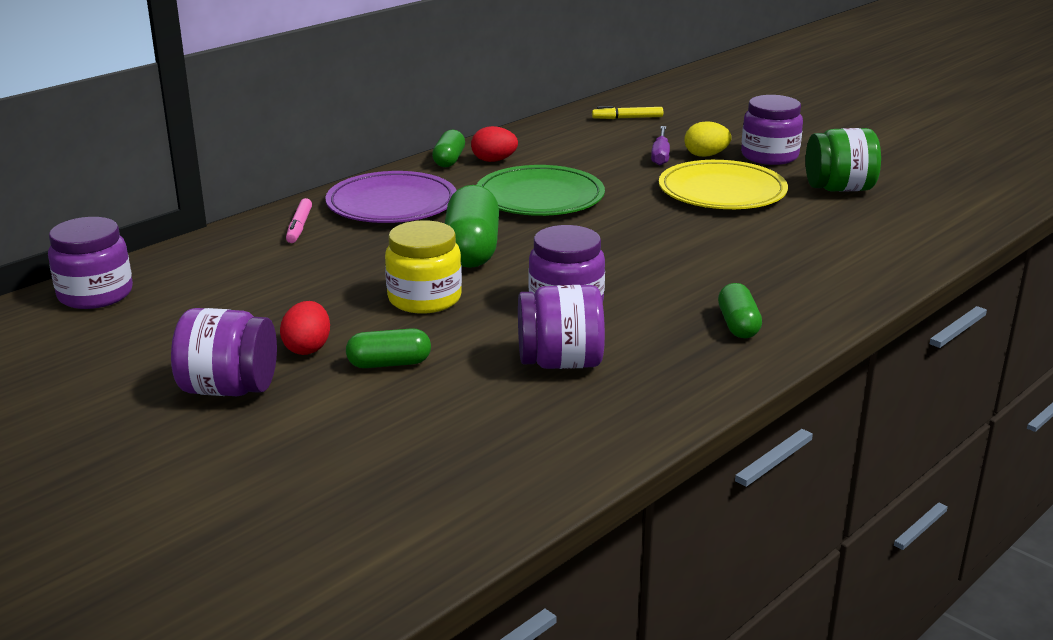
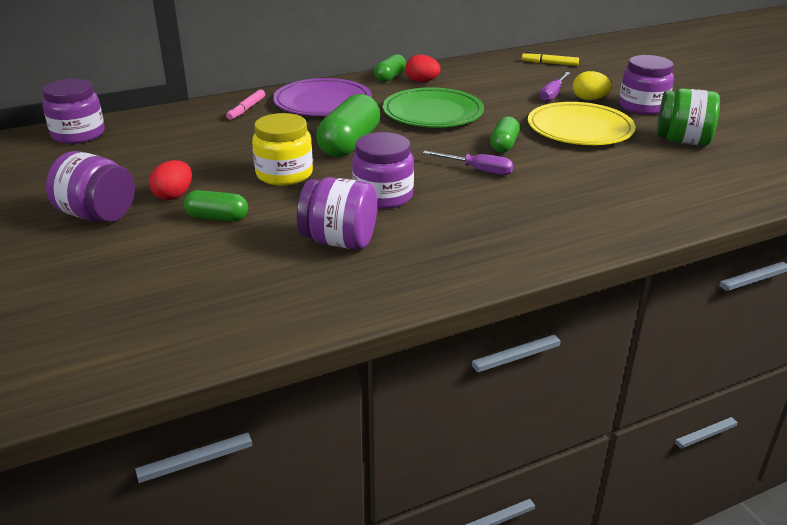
camera: 20 degrees right, 5 degrees up
green capsule [718,283,762,338] -> green capsule moved to [490,116,519,153]
none -> purple screwdriver [423,151,513,175]

